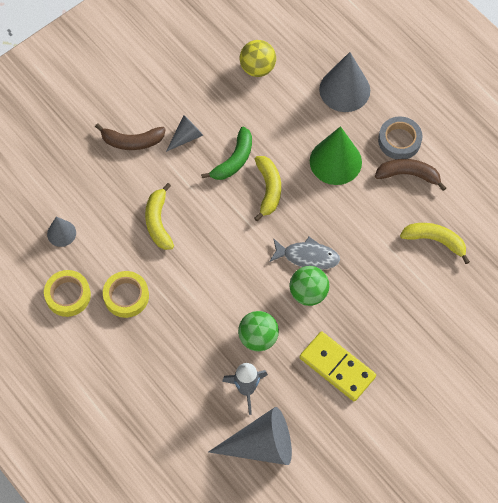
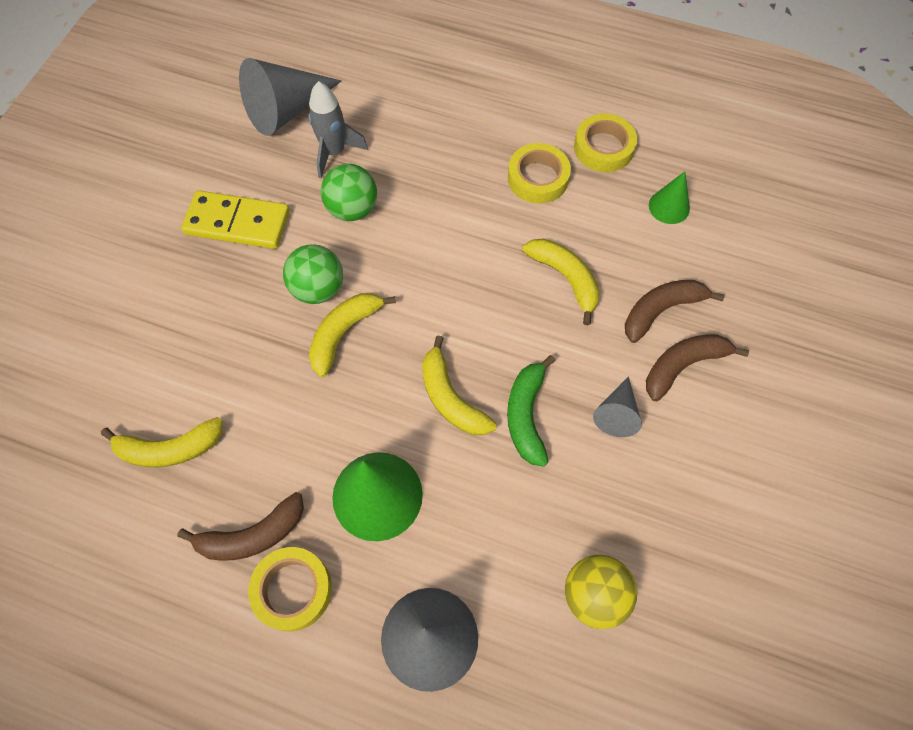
camera: 150 degrees right, 0 degrees up
grey cone [47,217,76,247] -> green cone [649,171,690,224]
grey fish [269,237,340,270] -> yellow banana [309,293,396,377]
grey tape [378,116,422,159] -> yellow tape [248,547,332,632]
none -> brown banana [625,280,725,343]

